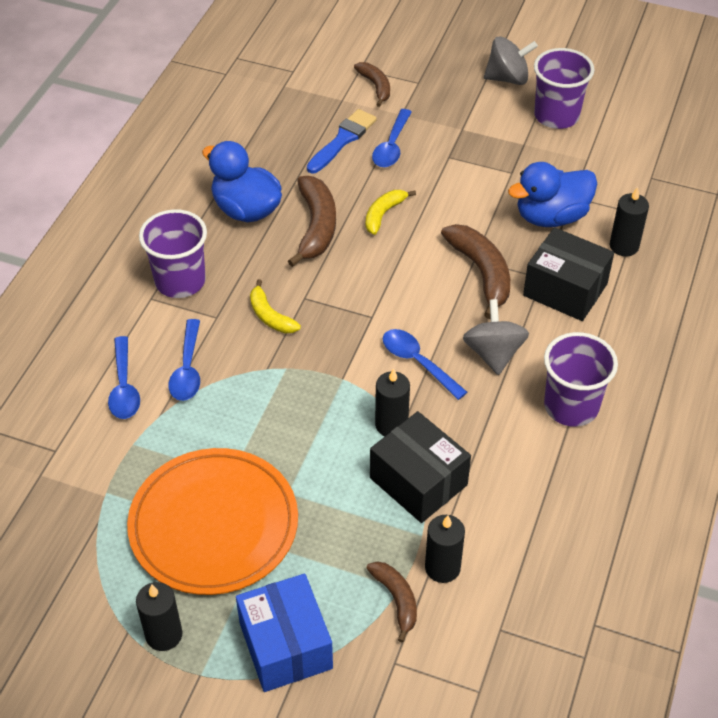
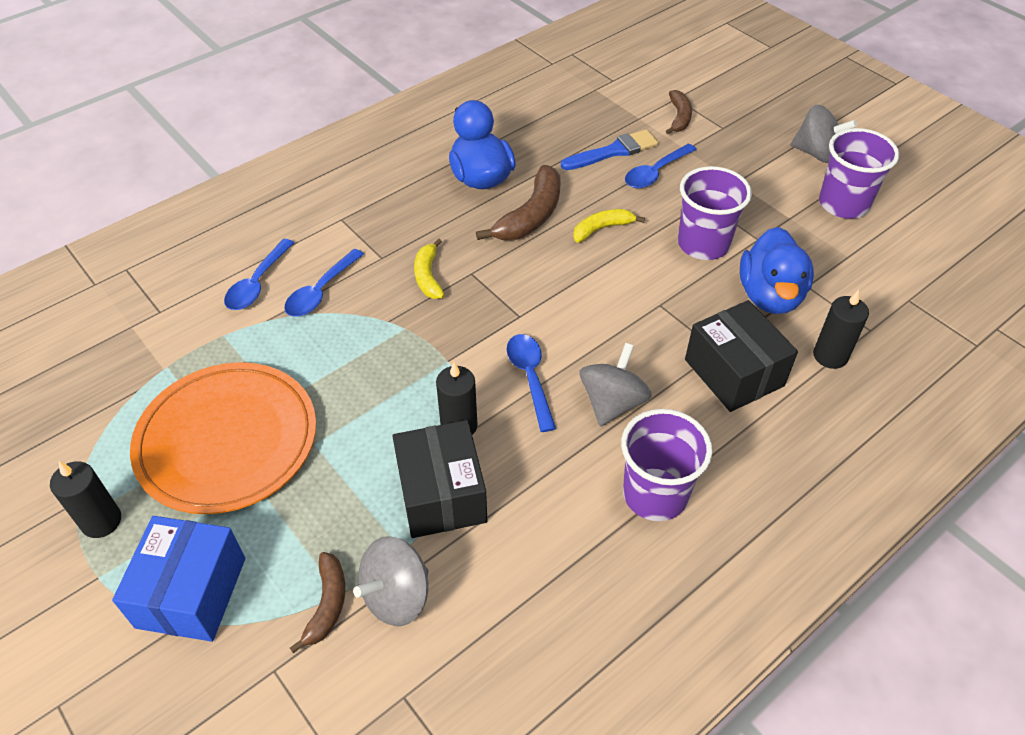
camera: 30 degrees right, 0 degrees up
purple cup [139,209,207,298] -> purple cup moved to [678,166,752,260]
black candle [425,515,465,583] -> grey spinning top [353,536,429,626]
brown banana [441,224,510,319] -> none
blue duck [508,162,597,227] -> blue duck turned 90 degrees counterclockwise [740,227,814,314]

